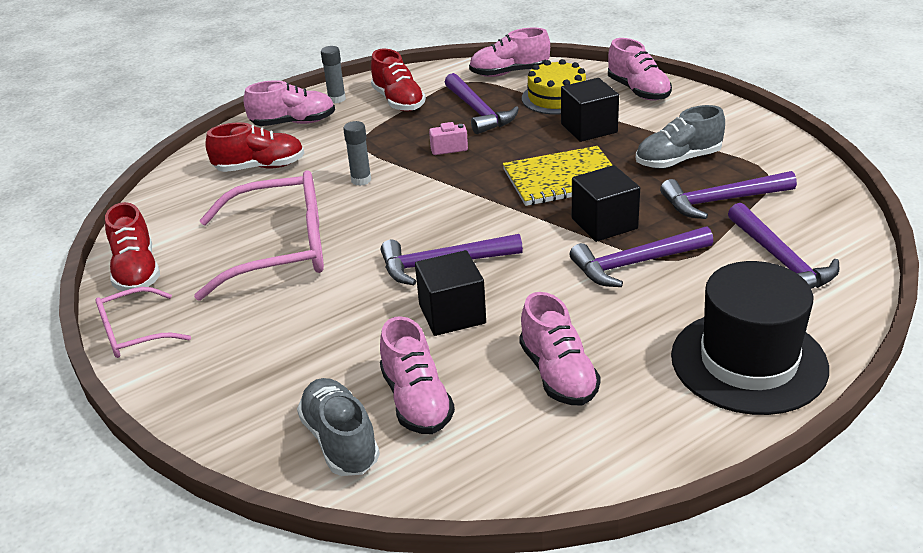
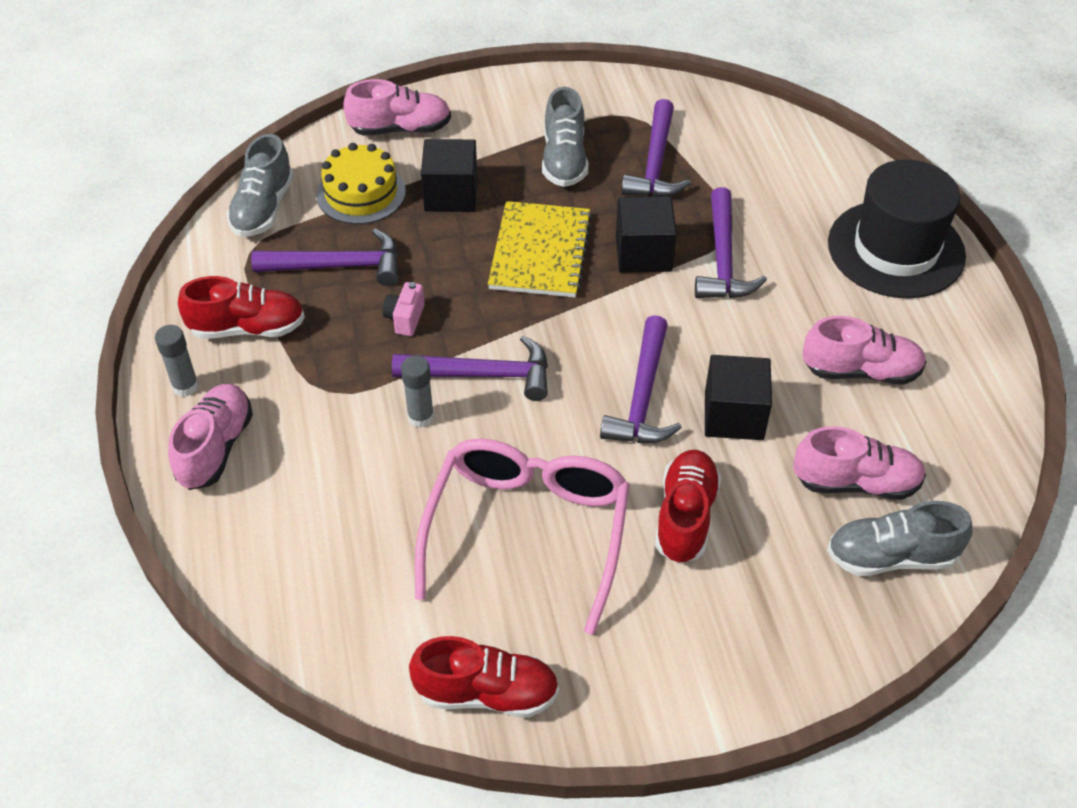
camera: 70 degrees left, 15 degrees up
pink glasses [95,287,191,358] -> none
red shoe [205,122,304,172] -> red shoe moved to [655,450,721,564]
pink shoe [469,28,550,77] -> grey shoe [226,134,294,237]
purple hammer [728,203,839,289] -> purple hammer moved to [392,335,548,401]

